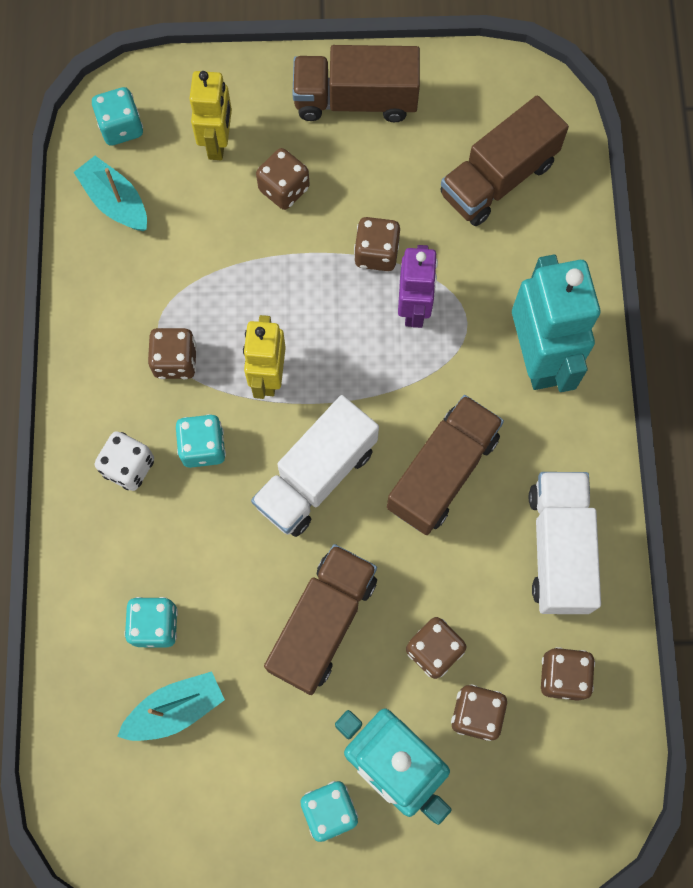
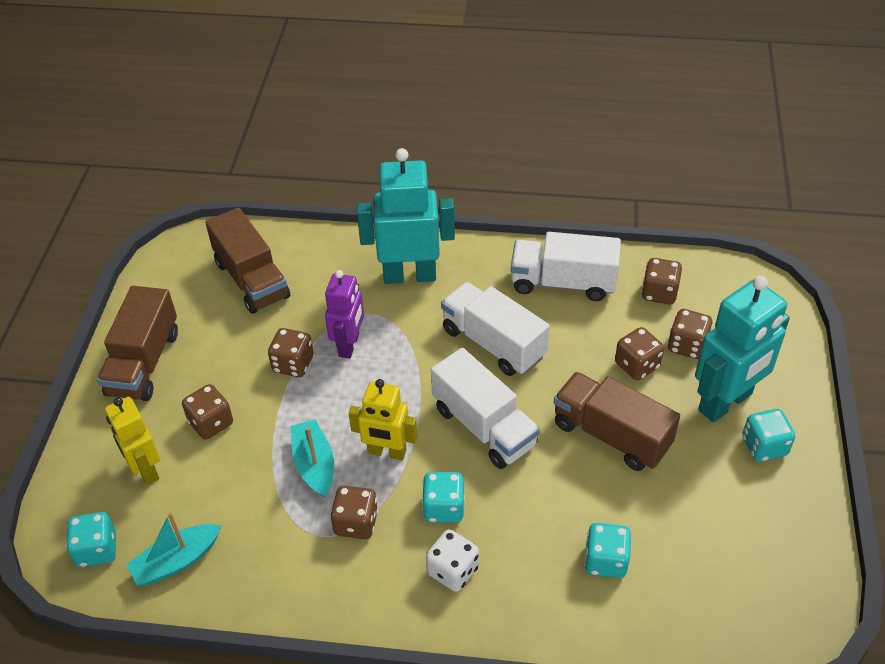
camera: 80 degrees left, 25 degrees down
turquoise boat [117,671,225,741] -> turquoise boat moved to [290,419,334,498]
yellow robot [189,71,232,160] -> yellow robot turned 135 degrees counterclockwise [105,397,160,485]
brown truck [387,395,504,535] -> white truck [441,282,550,376]
purple robot [398,245,438,328] -> purple robot turned 90 degrees clockwise [325,270,364,359]

